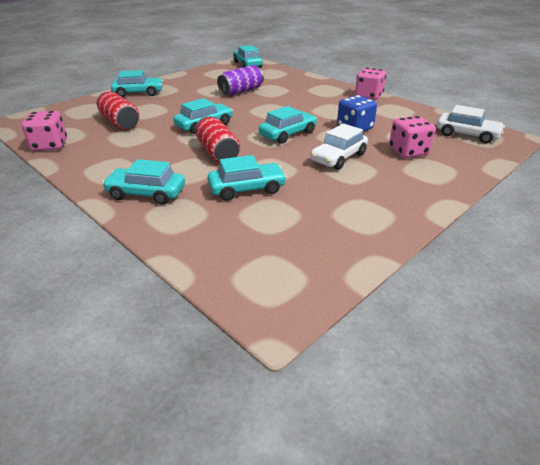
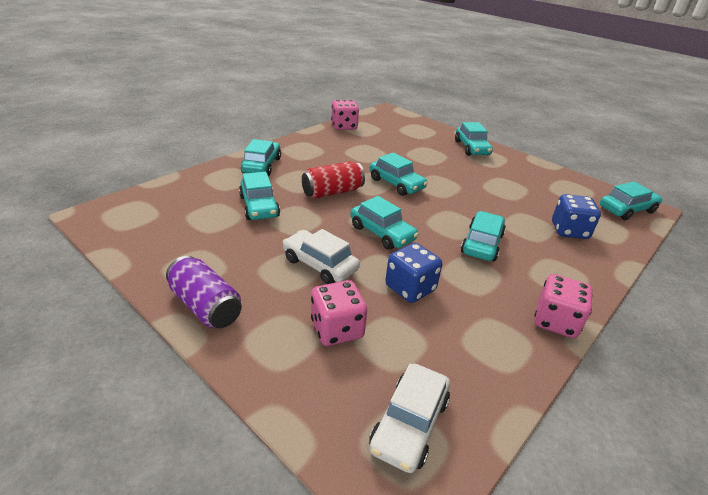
camera: 85 degrees right, 0 degrees up
red can [97,92,139,130] -> none
purple can [217,65,264,96] -> purple can moved to [166,256,242,328]
none -> turquoise car [461,211,506,261]
none -> blue dice [552,194,601,239]

